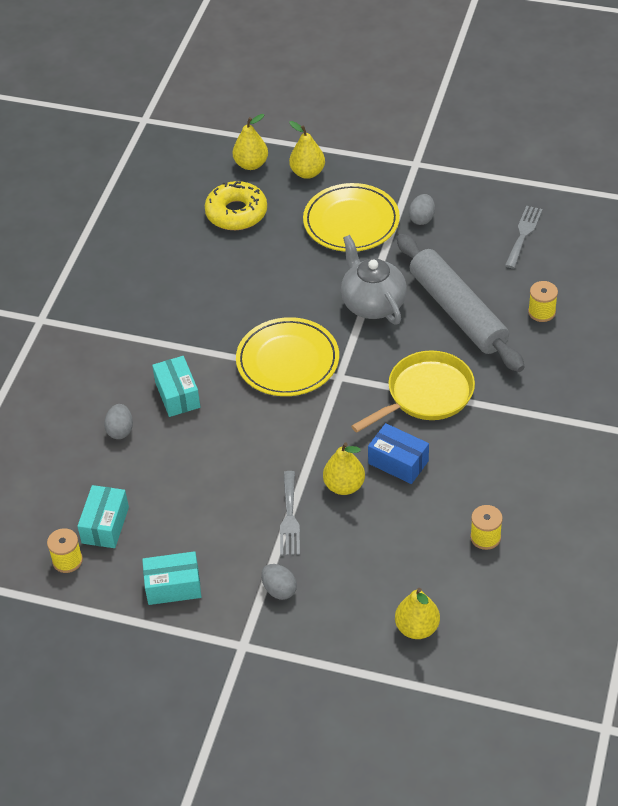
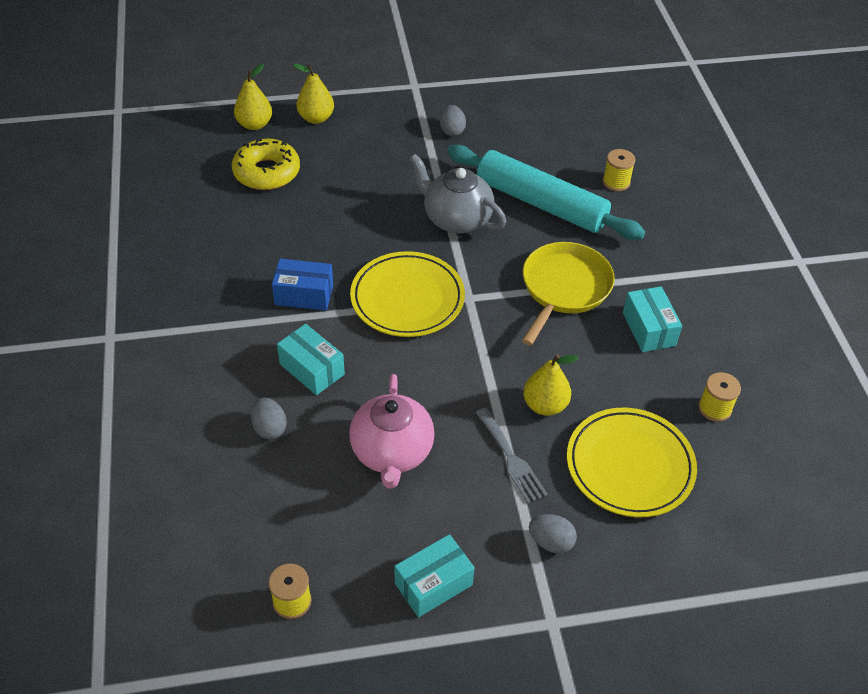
camera: 30 degrees left, 0 degrees up
turquoise box [77,485,129,548] -> turquoise box moved to [623,286,682,352]
yellow plate [303,183,400,252] -> yellow plate moved to [567,408,697,518]
blue box [368,423,429,484] -> blue box moved to [272,259,333,311]
yellow pear [395,588,440,639] -> none
grey rolling pin [397,234,525,372] -> turquoise rolling pin [447,145,645,240]
grey fork [505,206,543,268] -> none
none -> pink teapot [349,374,435,488]

